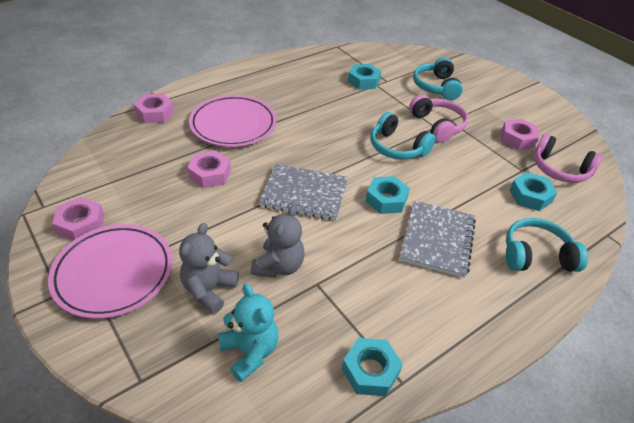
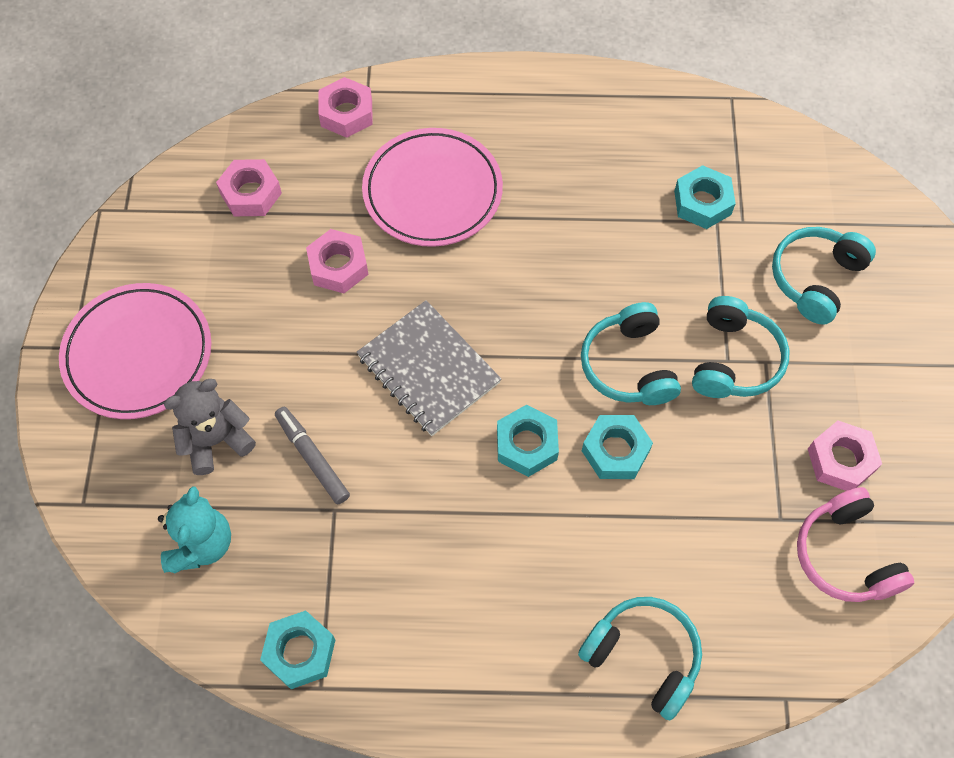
camera: 40 degrees right, 20 degrees up
pink nut [52,197,104,240] -> pink nut moved to [216,159,282,216]
grey teddy bear [251,205,305,278] -> grey marker [275,407,350,504]
grey notebook [399,201,476,278] -> none
pink headphones [409,95,468,143] -> turquoise headphones [692,296,789,398]
turquoise nut [510,172,557,211] -> turquoise nut moved to [582,415,653,479]

